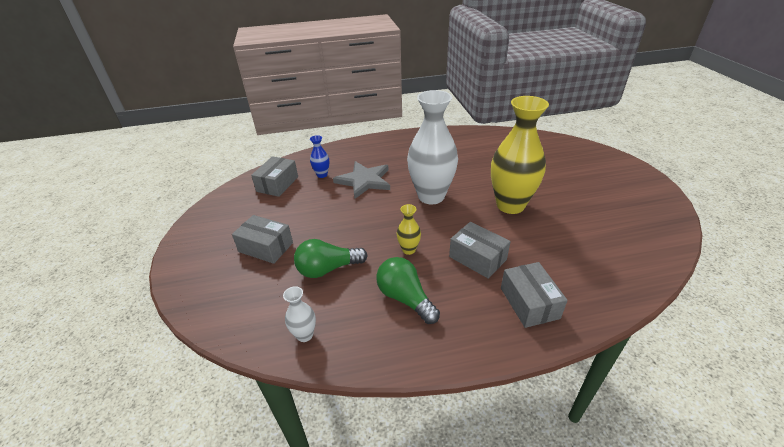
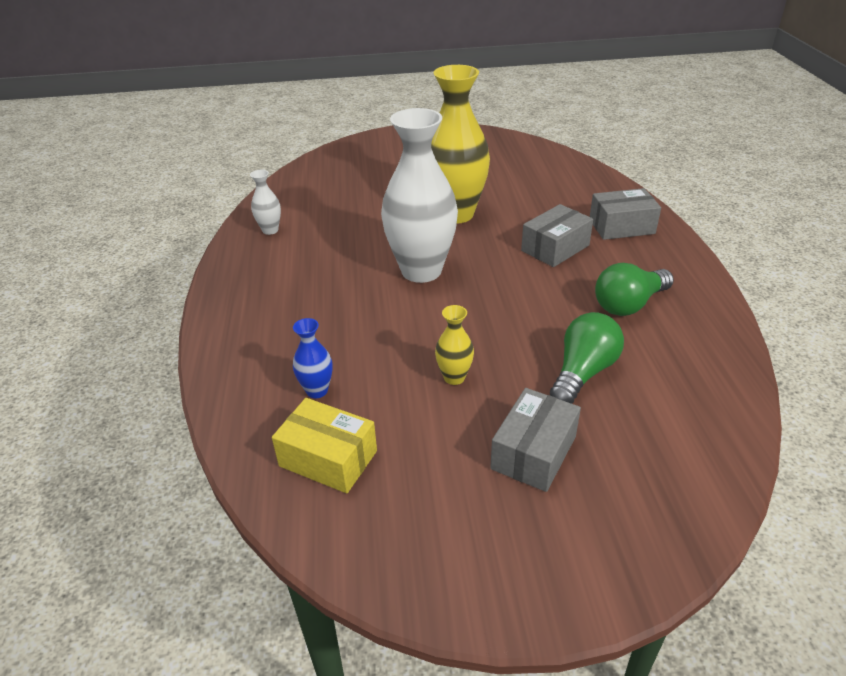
camera: 85 degrees left, 0 degrees up
grey box [251,156,298,197] -> yellow box [272,398,377,493]
white vase [283,286,316,342] -> white vase moved to [250,170,281,235]
green light bulb [294,239,368,278] -> green light bulb turned 135 degrees counterclockwise [550,312,624,404]
grey star [333,161,390,199] -> none
yellow vase [397,204,421,255] -> yellow vase moved to [435,305,474,385]

